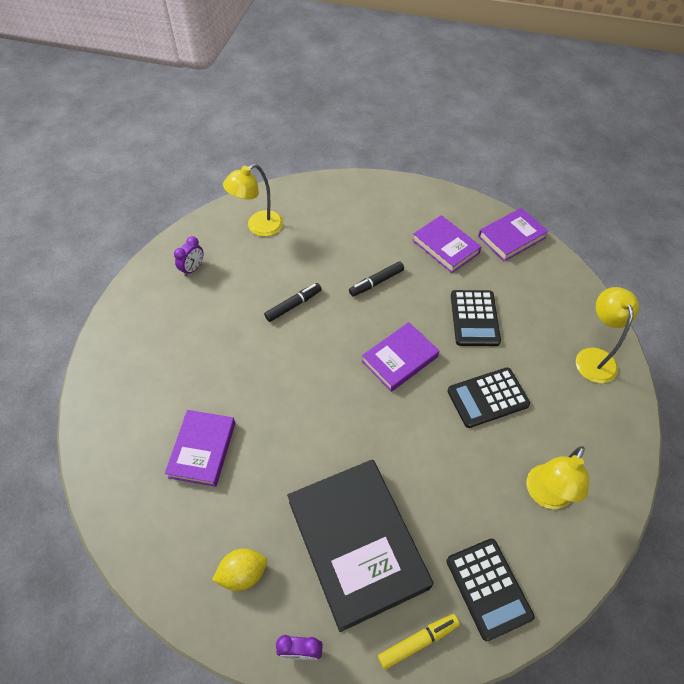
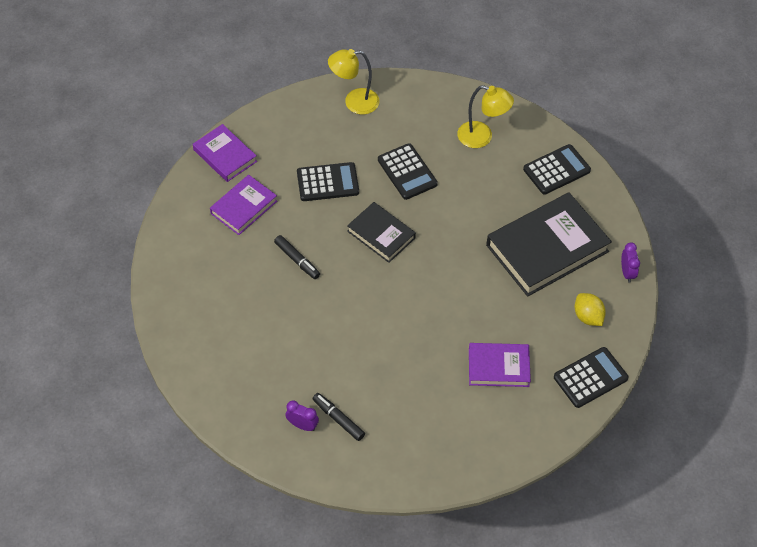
camera: 100 degrees left, 0 degrees up
yellow lamp [223,164,283,236] -> none
black marker [264,283,322,322] -> black marker moved to [312,393,365,441]
purple book [362,322,439,392] -> black book [347,202,416,263]
yellow marker [378,614,460,670] -> none
none -> black calculator [554,347,629,408]

